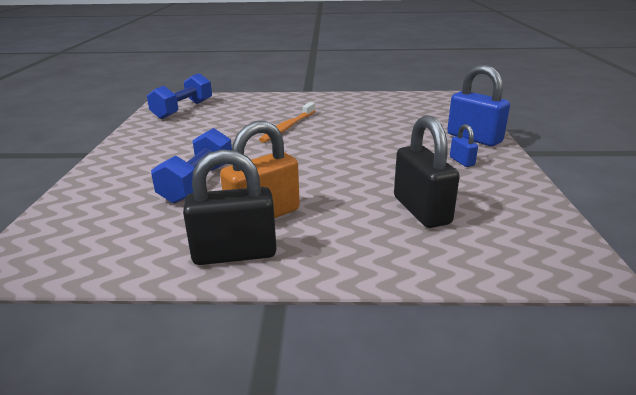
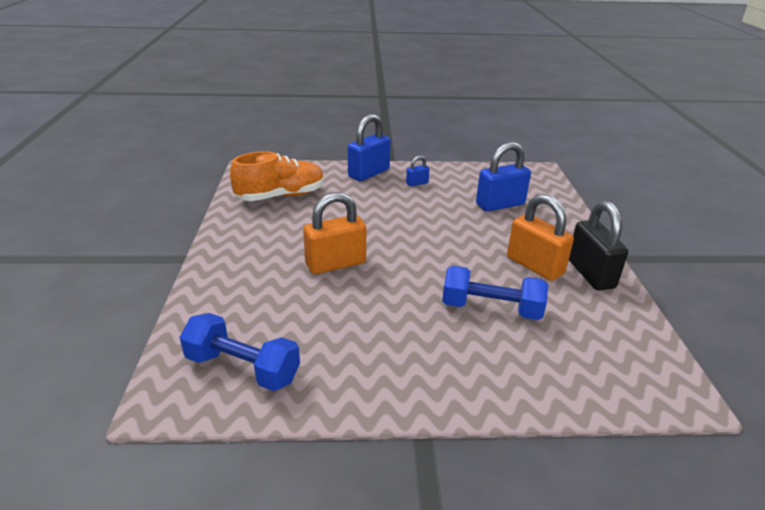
camera: 95 degrees left, 5 degrees up
orange toothbrush [259,102,315,143] -> orange padlock [303,192,366,274]
black padlock [394,115,460,228] -> blue padlock [476,142,531,212]
none -> orange shoe [230,151,324,201]

